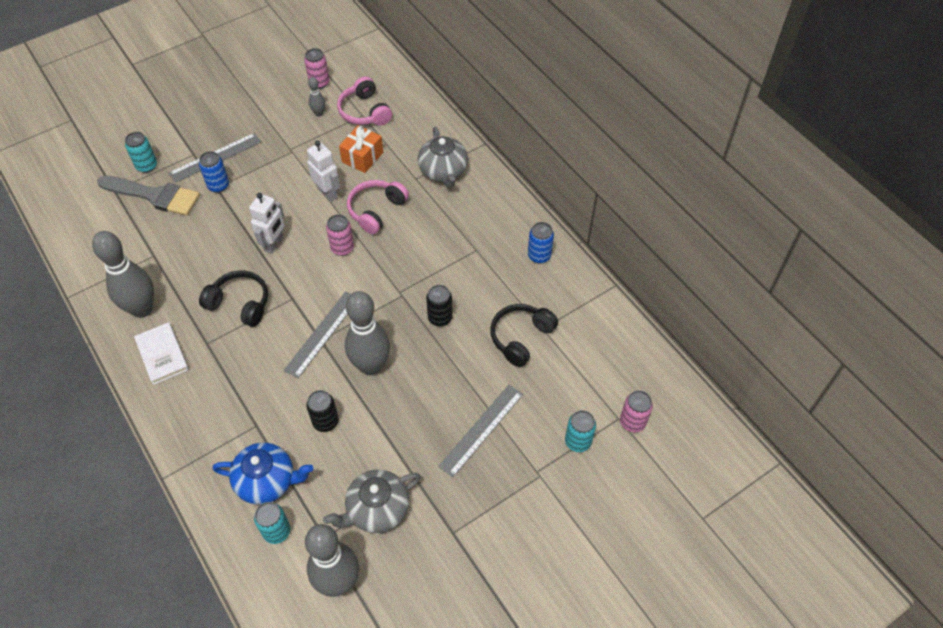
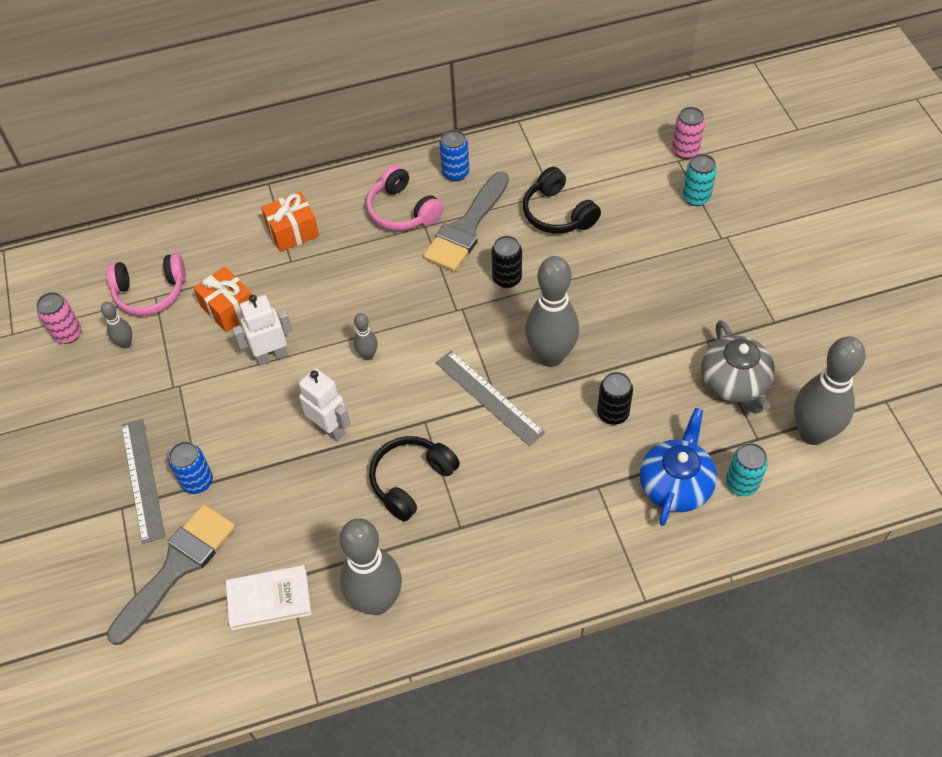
camera: 70 degrees left, 0 degrees up
turquoise can [125,132,157,173] -> none
white book [134,322,189,385] -> white book moved to [226,565,311,630]
pink can [326,214,354,256] -> grey bowling pin [354,313,378,360]
pink headphones [347,180,409,235] -> pink headphones moved to [366,165,443,231]
grey teapot [418,127,468,188] -> orange gift [261,192,319,252]
grey ruler [438,385,523,477] -> none
none -> grey brush [423,171,509,271]

